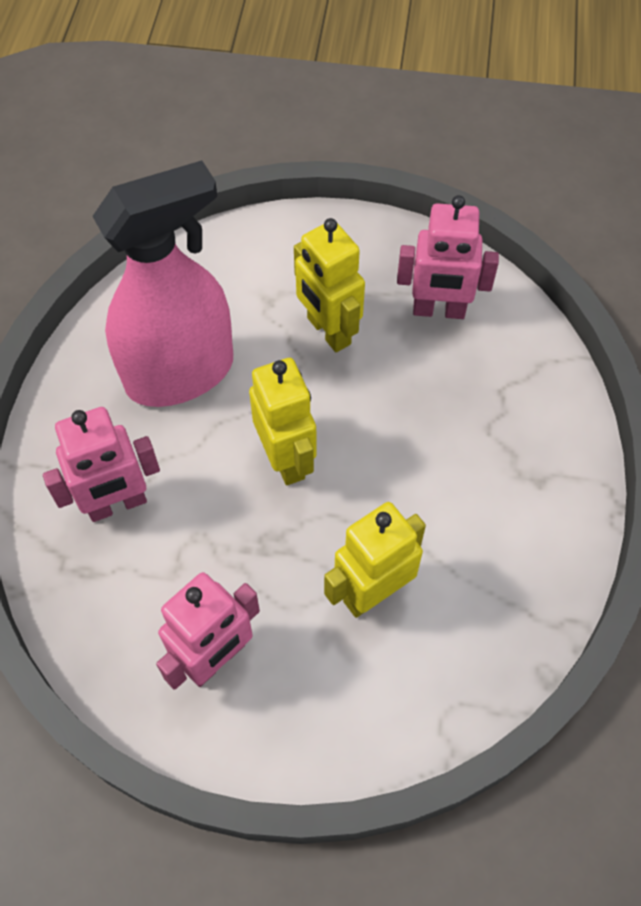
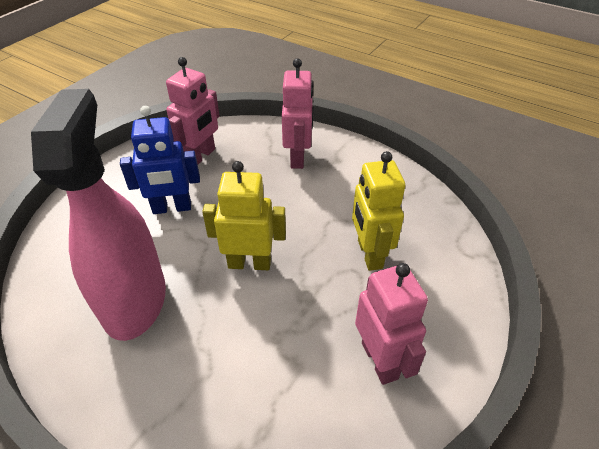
camera: 65 degrees left, 15 degrees down
pink robot [43,407,160,522] -> pink robot moved to [282,58,313,169]
yellow robot [294,218,365,352] -> blue robot [120,106,200,214]

